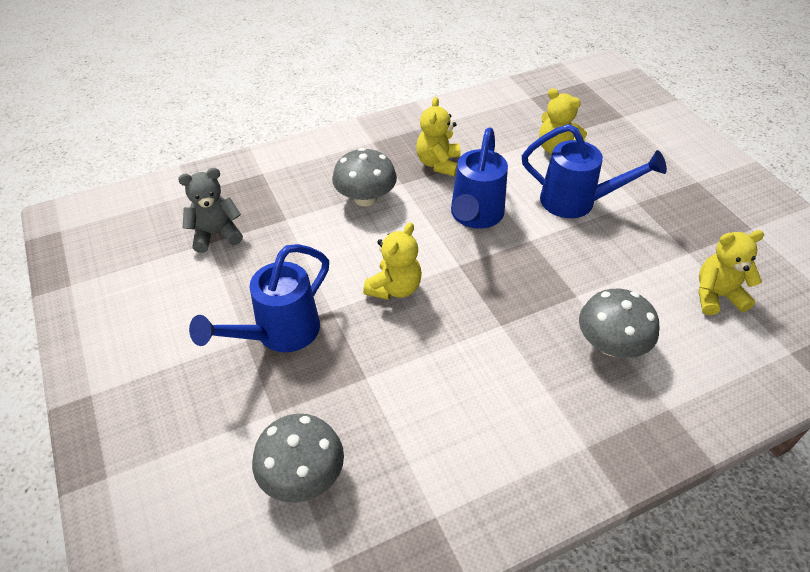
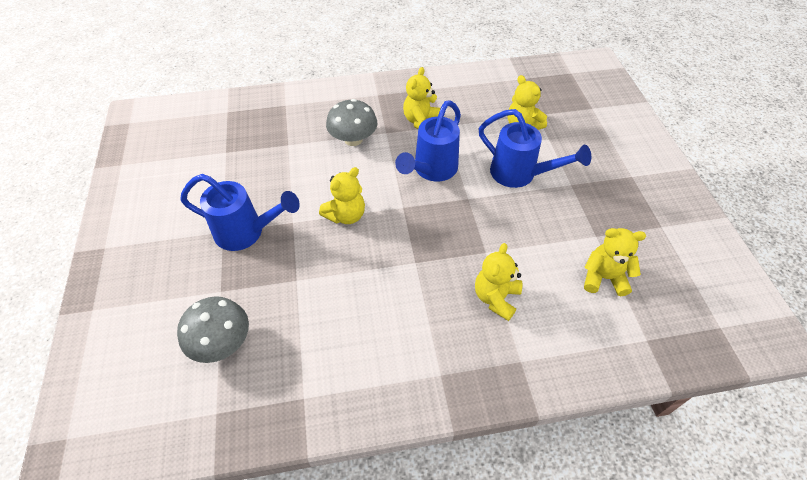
camera: 15 degrees right, 5 degrees up
grey teddy bear [178,168,243,253] -> none
blue watering can [189,244,329,352] -> blue watering can turned 135 degrees counterclockwise [180,174,300,251]
grey mushroom [579,289,659,358] -> yellow teddy bear [475,243,522,321]

